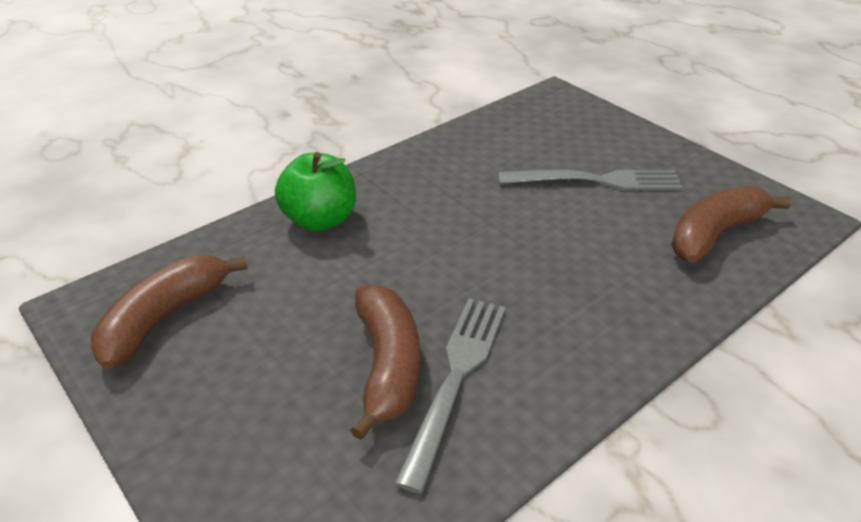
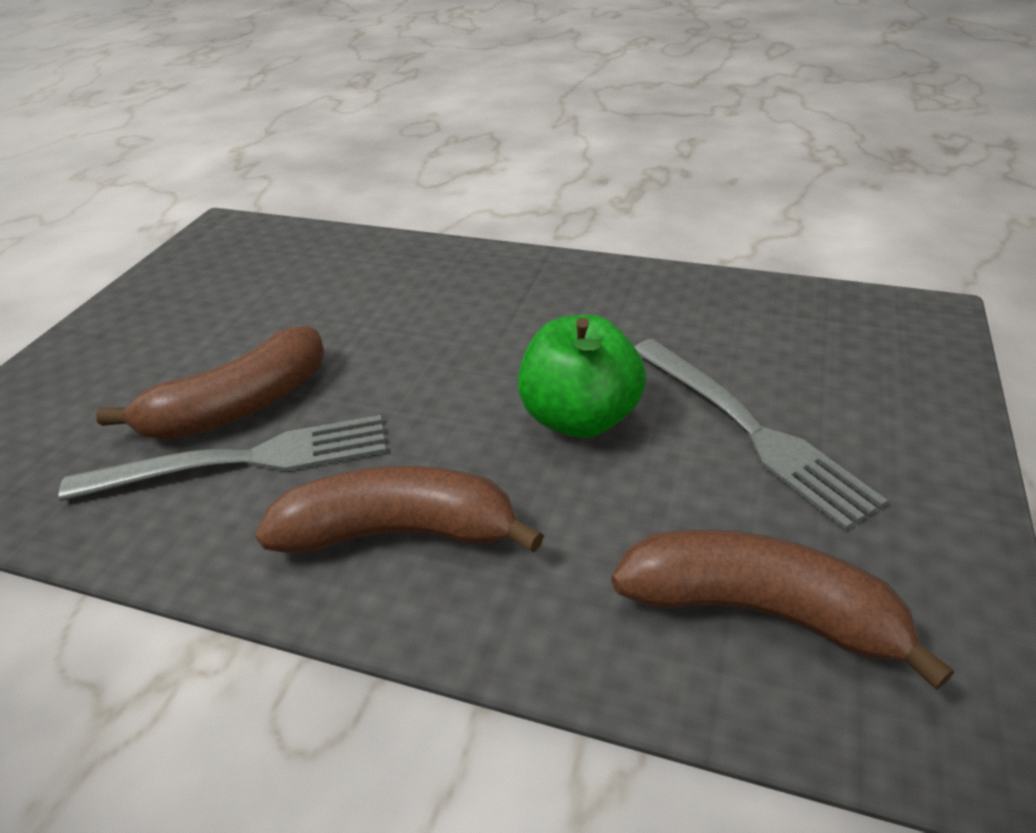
camera: 60 degrees right, 0 degrees up
brown banana [91,255,248,369] -> brown banana moved to [255,466,544,554]
green apple [275,152,356,231] -> green apple moved to [518,314,646,438]

